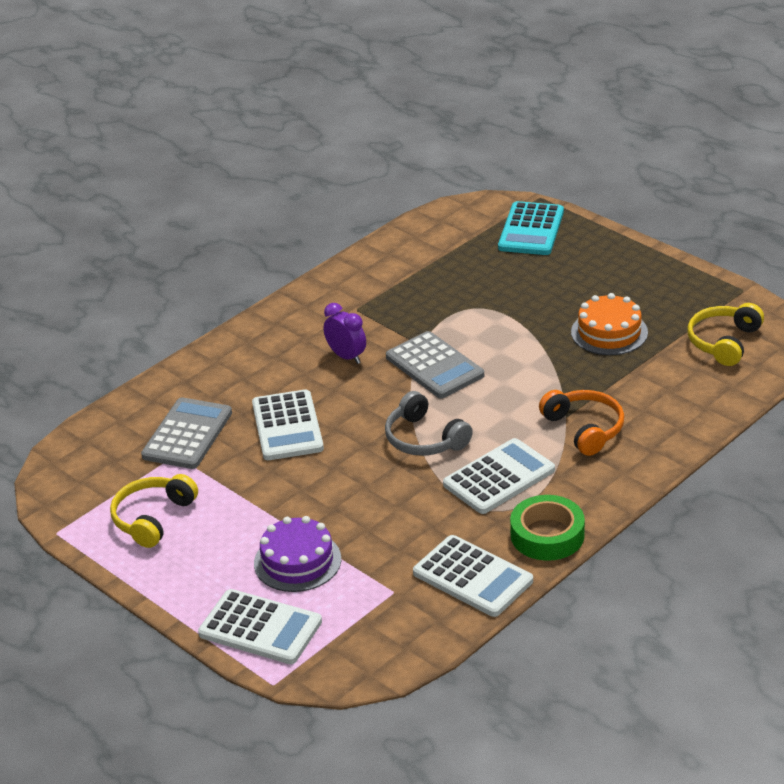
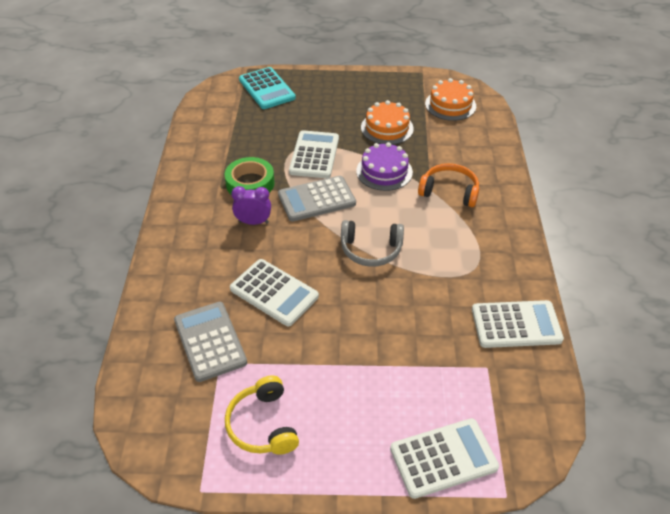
camera: 45 degrees left, 10 degrees up
purple cake [254,516,341,592] -> purple cake moved to [356,142,413,191]
grey calculator [386,331,484,398] -> grey calculator turned 150 degrees clockwise [278,176,356,222]
white calculator [443,438,555,514] -> white calculator moved to [289,130,339,178]
green tape [510,495,585,561] -> green tape moved to [225,157,275,194]
yellow headphones [687,303,764,366] -> orange cake [425,78,476,121]

